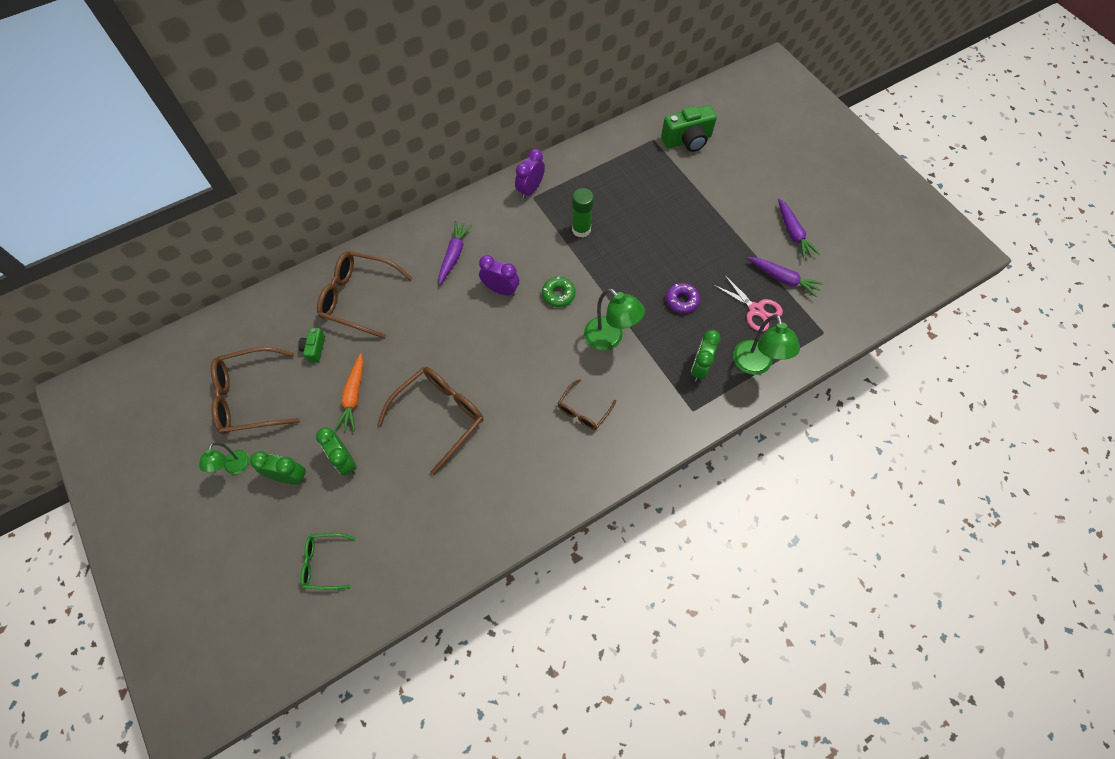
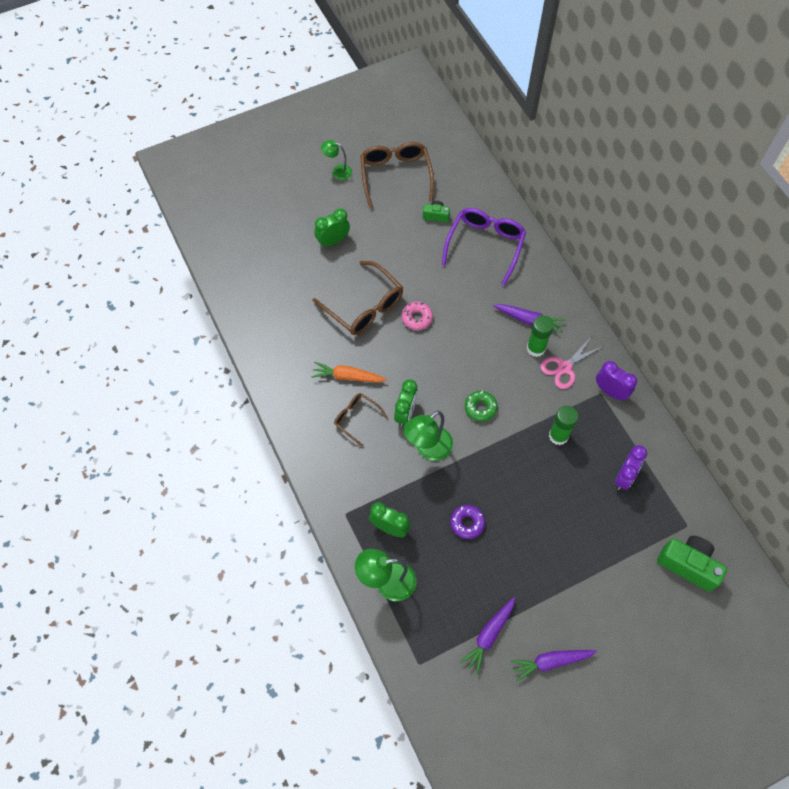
camera: 95 degrees right, 0 degrees up
green clock [250,451,307,485] -> green clock moved to [394,379,418,426]
green glasses [301,533,356,590] -> none
brown glasses [317,251,412,339] -> purple glasses [442,208,526,286]
orange carrot [335,354,363,431] -> orange carrot moved to [311,362,387,382]
purple clock [479,255,519,296] -> purple clock moved to [615,445,647,490]
green camera [661,105,717,152] -> green camera turned 135 degrees clockwise [657,536,727,592]
pink scissors [712,274,783,332] -> pink scissors moved to [540,336,604,389]
none -> pink donut [402,302,433,330]
none -> green glue stick [526,315,554,357]

